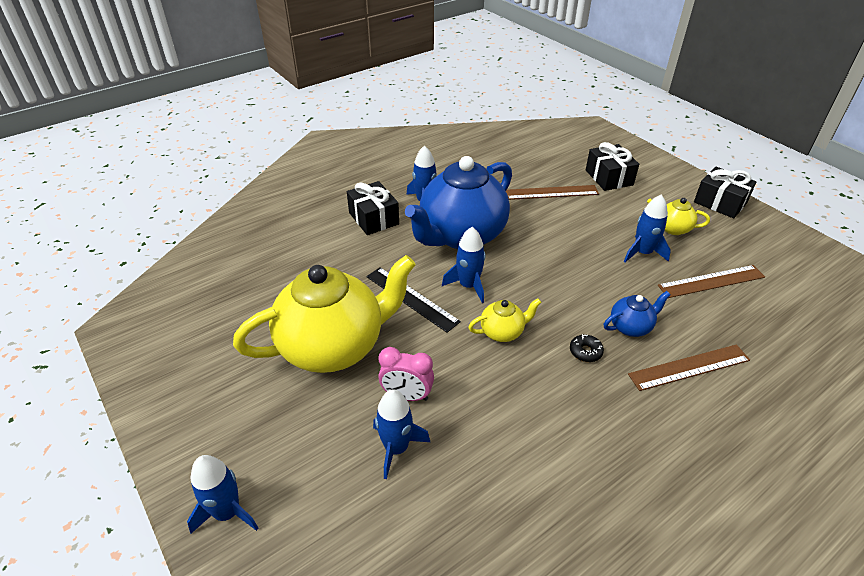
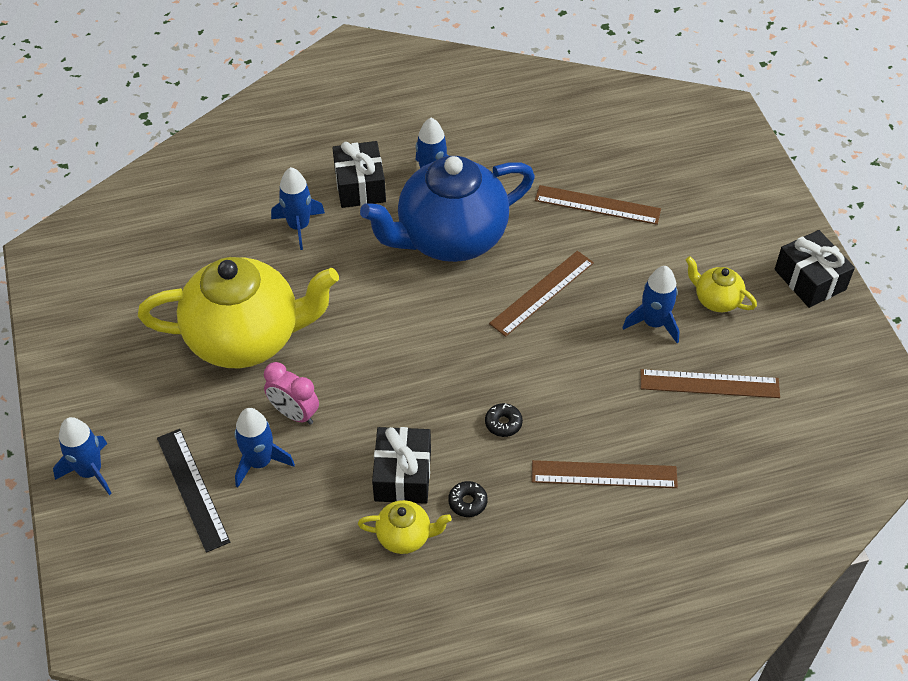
camera: 20 degrees right, 10 degrees up
black ruler [366,267,461,333] -> black ruler moved to [157,429,230,553]
blue rocket [442,227,485,303] -> blue rocket moved to [271,167,325,250]
yellow teapot [468,298,541,342] -> yellow teapot moved to [358,500,452,554]
black gift [586,142,639,191] -> black gift moved to [372,427,431,504]
blue teapot [604,291,671,337] -> none
none -> black donut [448,481,488,517]
none -> brown ruler [489,251,594,337]

